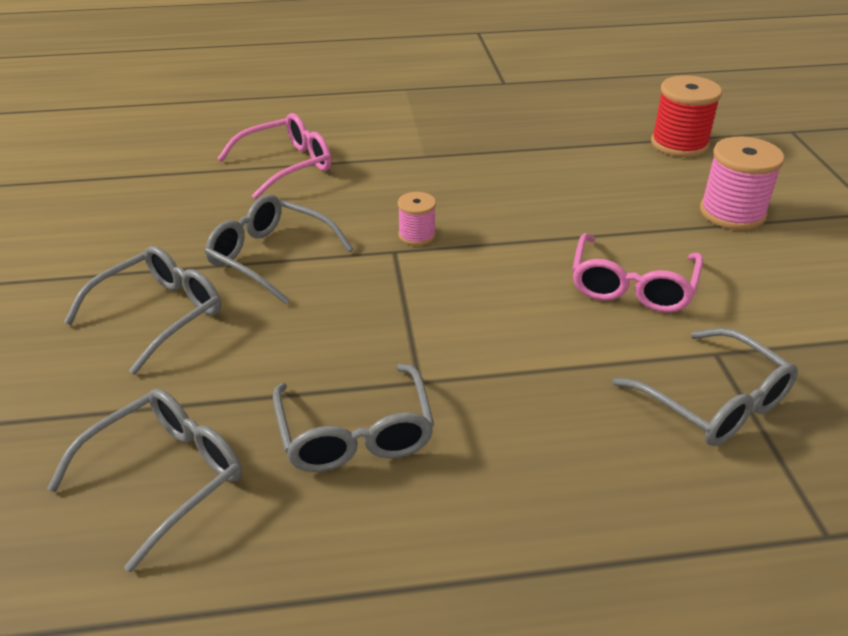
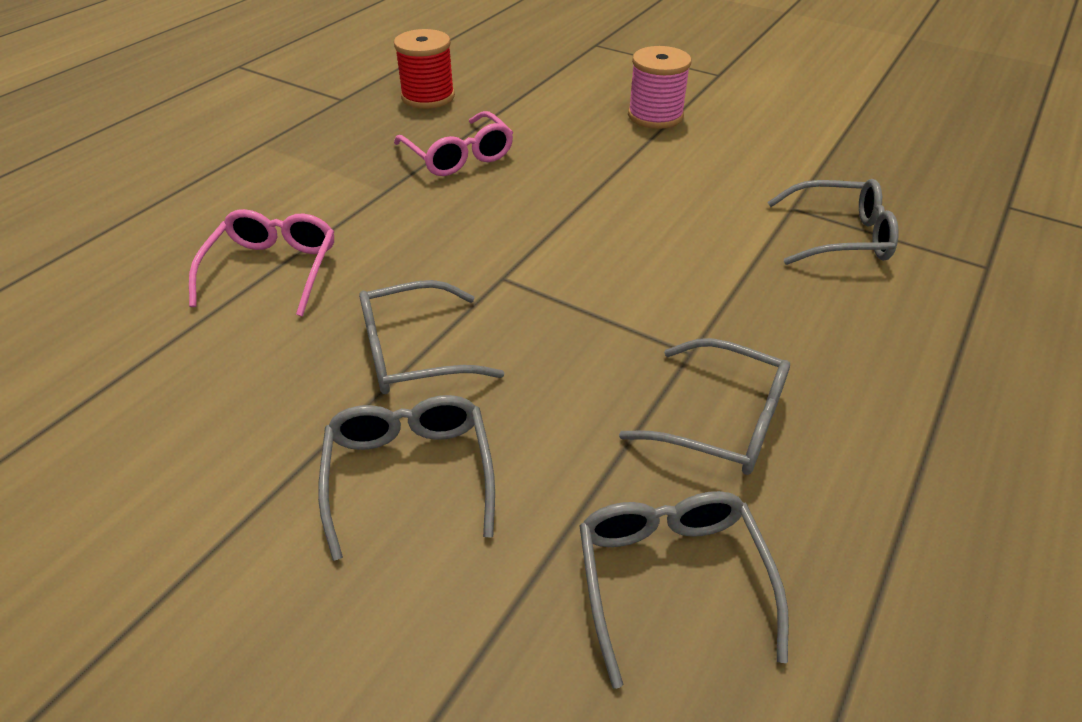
camera: 50 degrees left, 5 degrees up
pink spool [398,192,436,246] -> none
pink glasses [572,233,703,313] -> pink glasses moved to [394,111,513,176]
red spool [651,75,722,157] -> red spool moved to [394,29,455,109]

